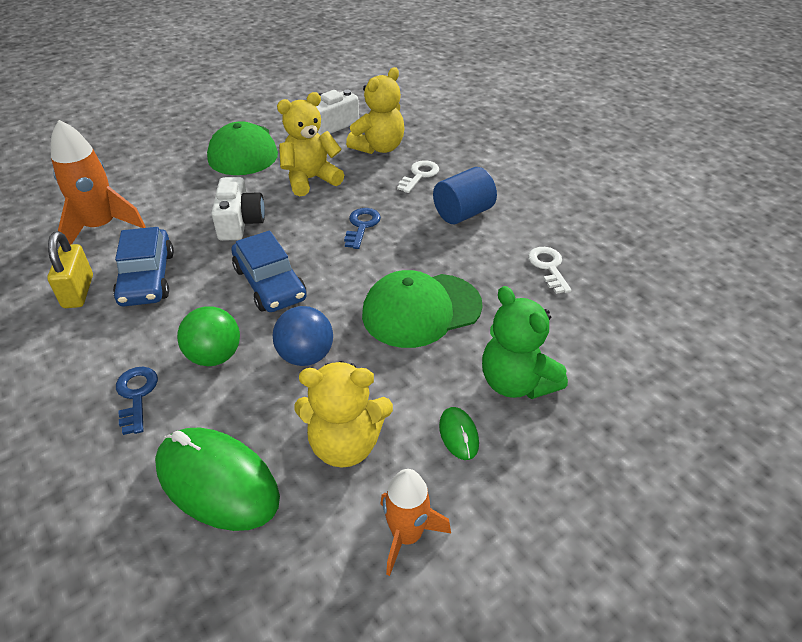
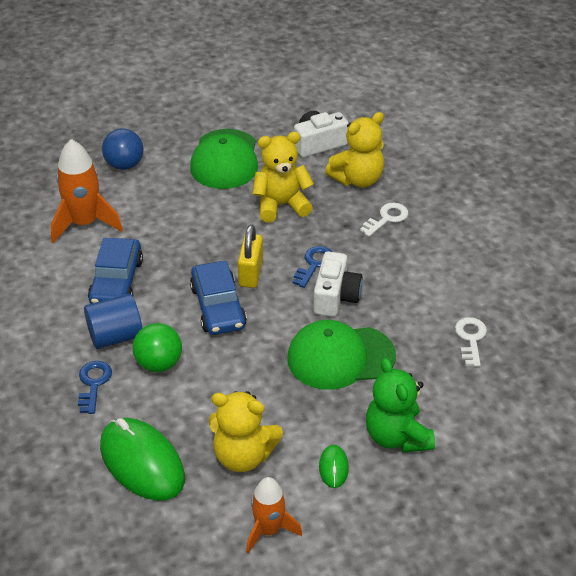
camera: 15 degrees right, 0 degrees up
yellow padlock [47,231,93,308] -> yellow padlock moved to [238,225,263,288]
white camera [211,177,265,241] -> white camera moved to [313,251,363,317]
blue ball [273,306,333,366] -> blue ball moved to [102,128,144,170]
blue cylinder [433,167,497,224] -> blue cylinder moved to [84,294,142,349]

